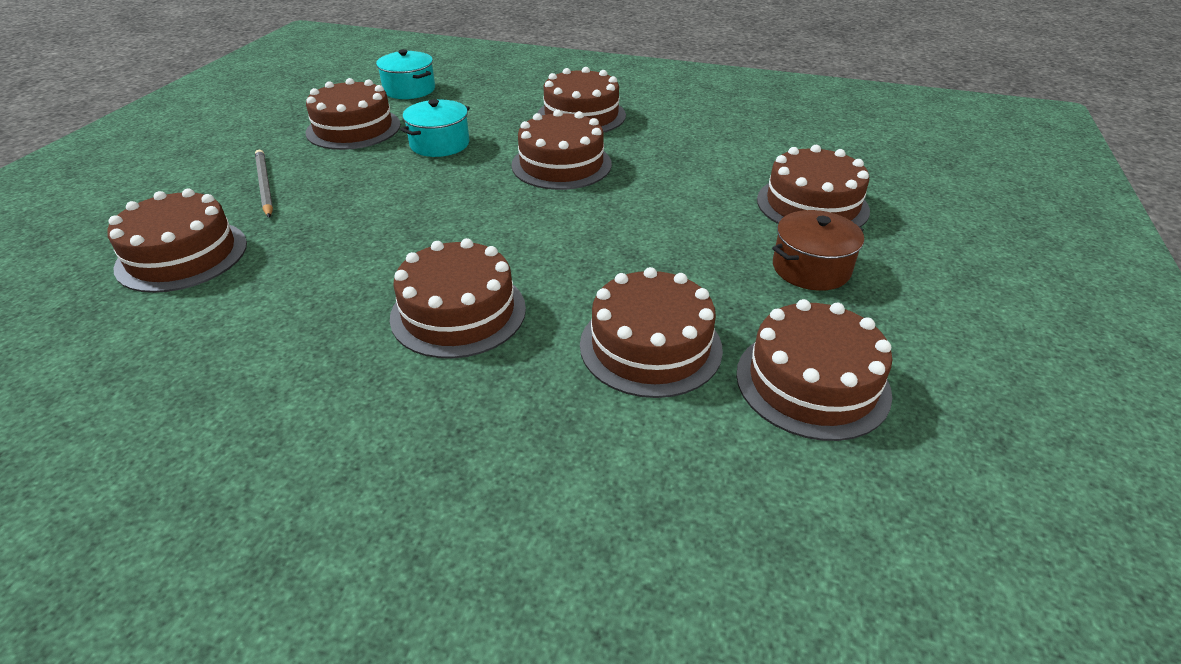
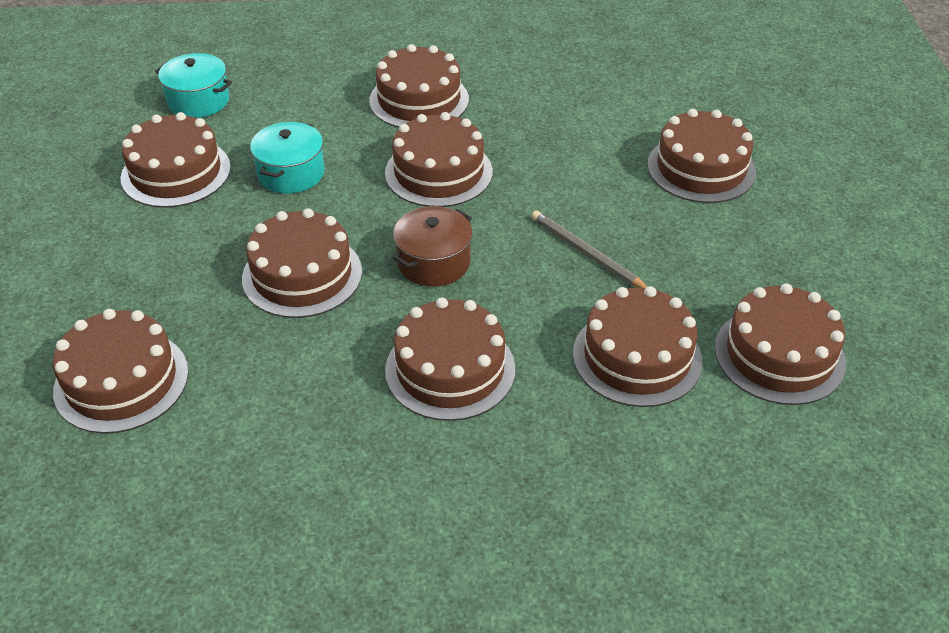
camera: 20 degrees left, 5 degrees up
grey pencil [255,150,273,218] -> grey pencil moved to [531,210,648,288]
brown pot [772,210,864,291] -> brown pot moved to [393,206,472,286]
none -> brown cake [242,208,362,318]

